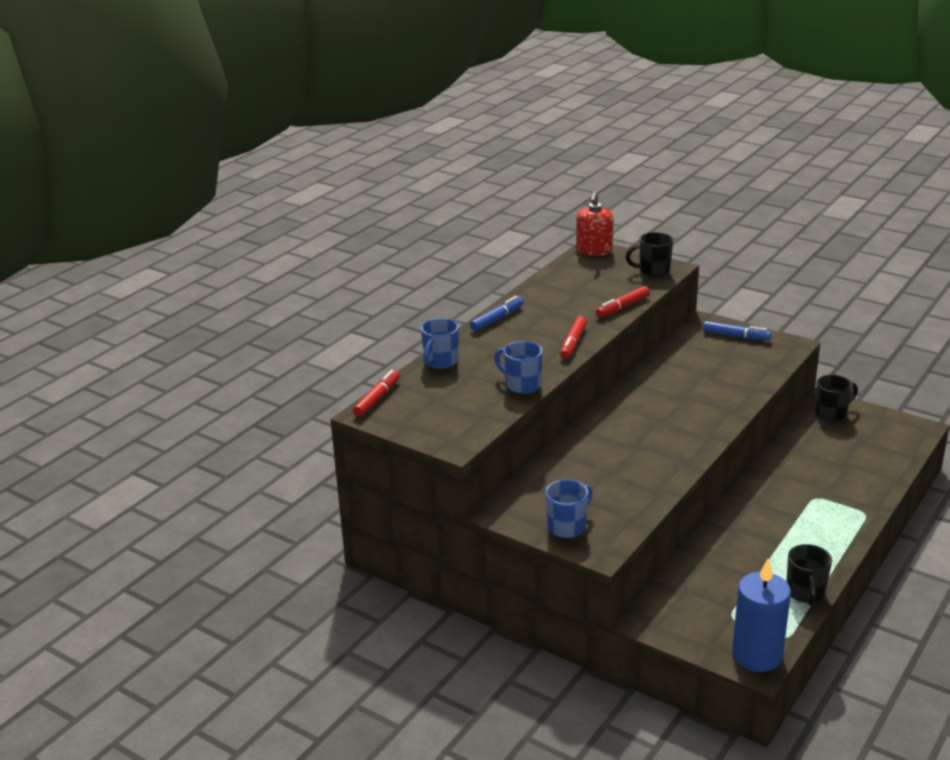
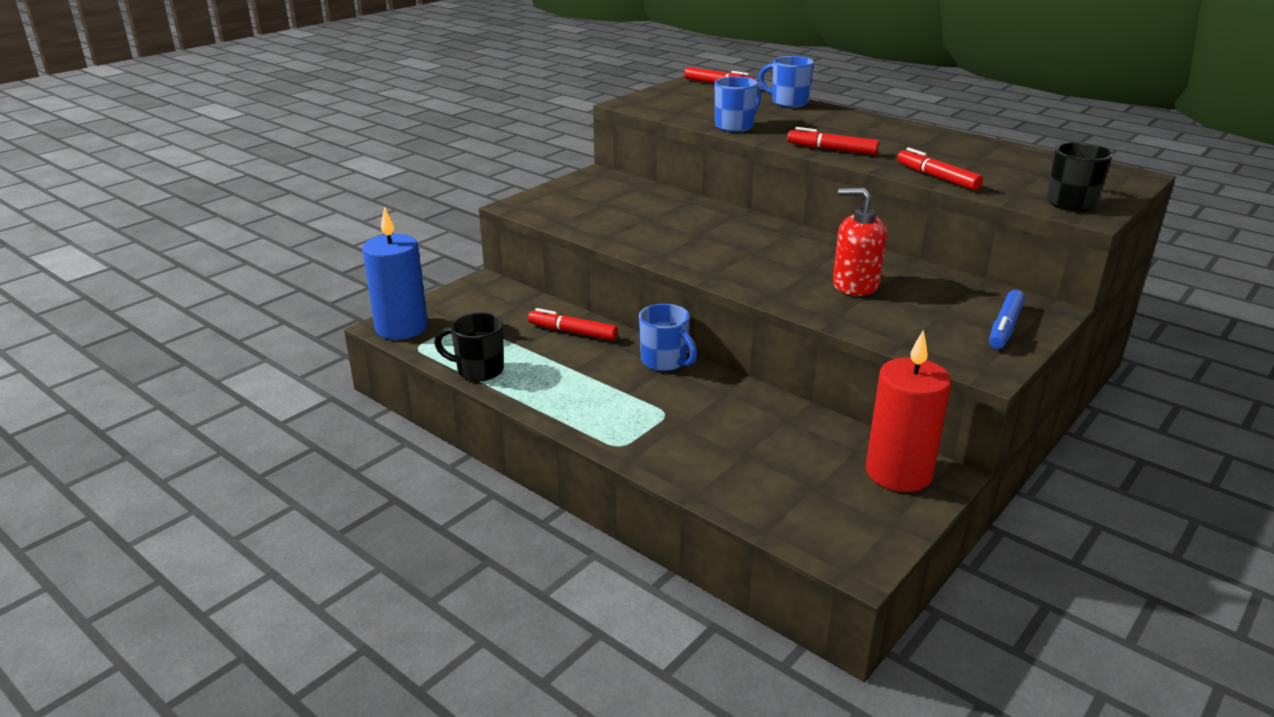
camera: 95 degrees right, 0 degrees up
blue marker [470,296,523,331] -> none
blue mug [545,479,592,538] -> blue mug moved to [639,304,697,371]
red soap dispenser [576,191,613,256] -> red soap dispenser moved to [833,188,887,296]
black mug [815,375,858,422] -> red candle [866,330,951,492]
none -> red marker [528,308,618,341]

